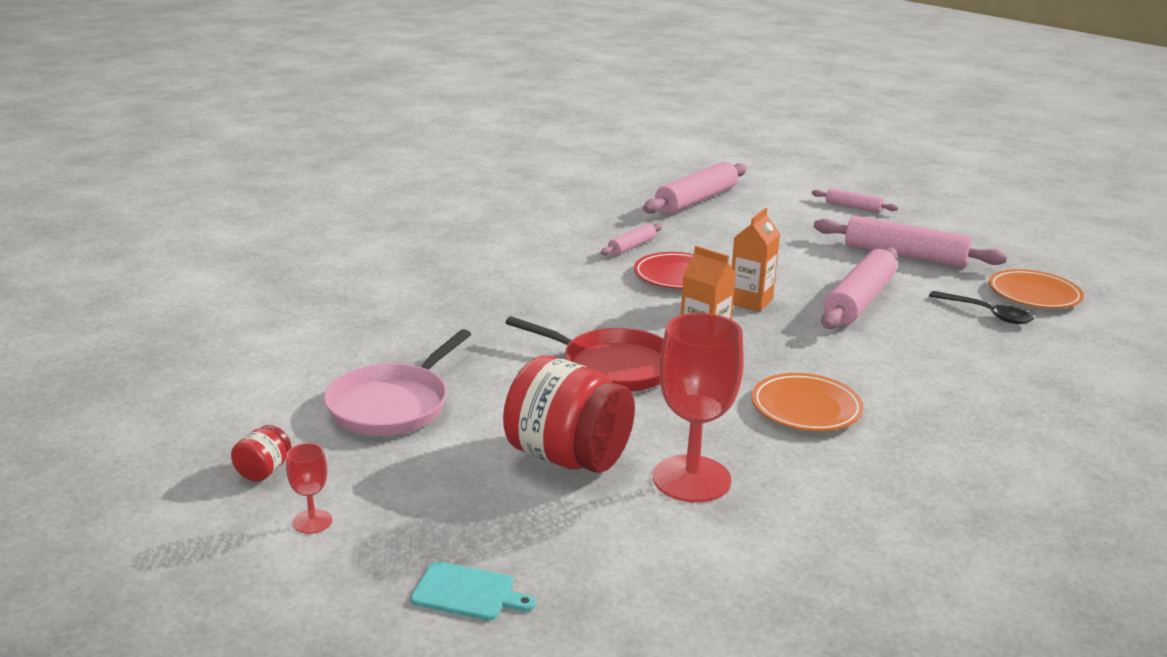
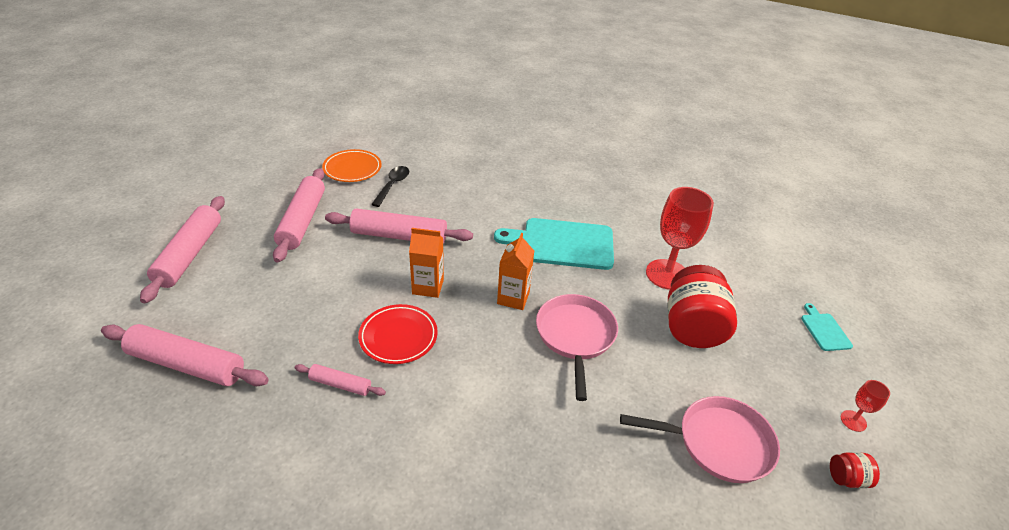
camera: 115 degrees left, 15 degrees up
red pan [505,316,663,391] -> pink pan [536,294,618,401]
orange plate [752,373,864,431] -> turquoise cutting board [494,218,614,270]
pink rolling pin [812,188,898,213] -> pink rolling pin [140,196,225,303], size x1.95

